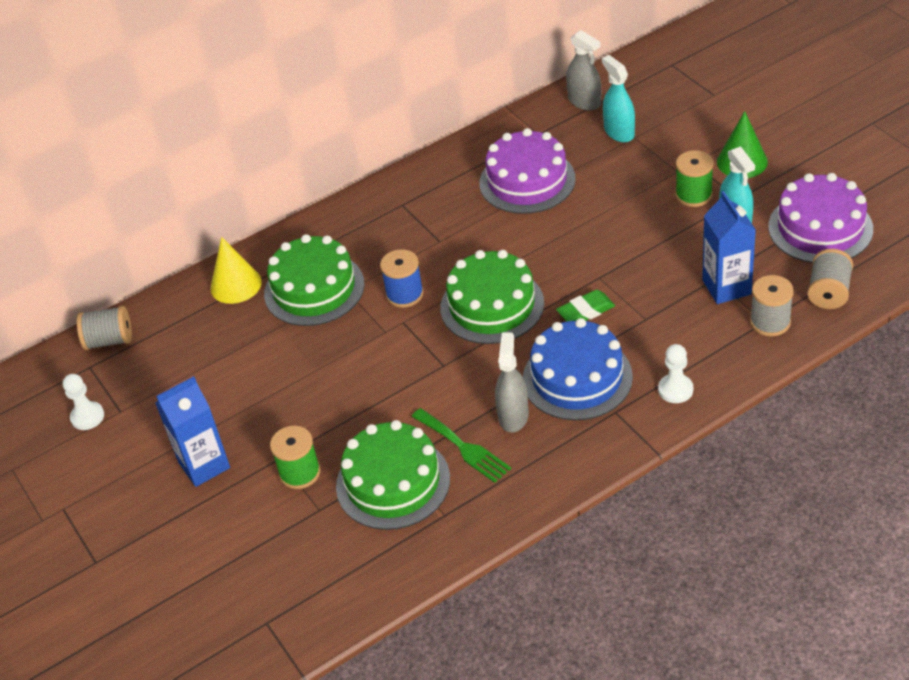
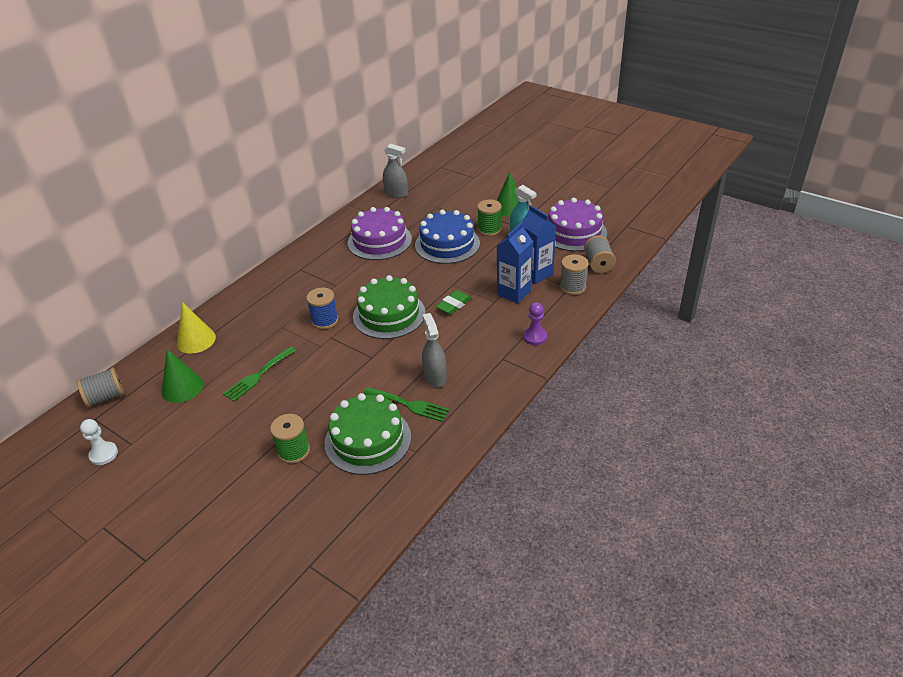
camera: 25 degrees left, 5 degrees down
blue carton [155,376,230,487] -> blue carton moved to [497,222,533,303]
green cake [264,234,364,326] -> none
blue cake [523,318,633,420] -> blue cake moved to [415,210,480,264]
turquoise spray bottle [602,55,635,142] -> none
white pawn [658,344,693,403] -> purple pawn [523,302,547,345]
none -> green cone [162,349,203,403]
none -> green fork [223,346,296,401]

